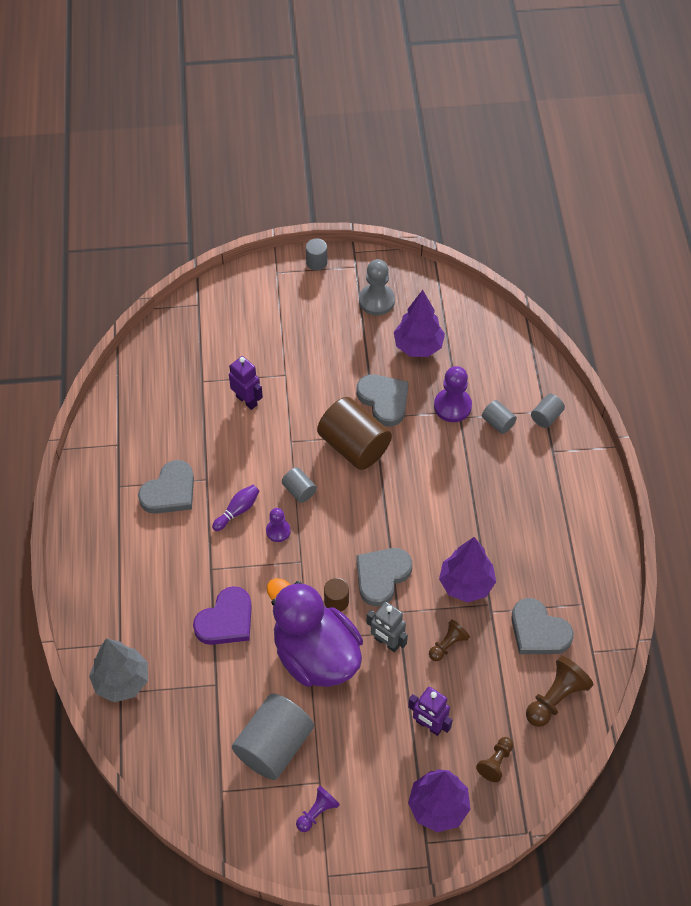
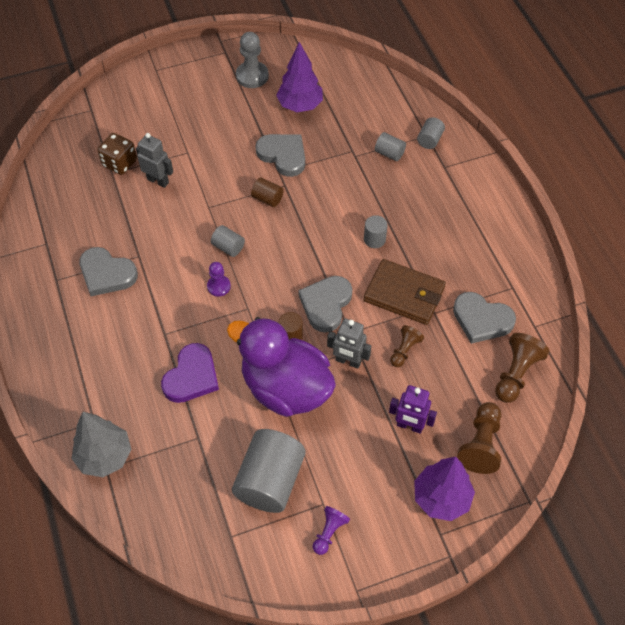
camera: 15 degrees left, 0 degrees up
grey heart [138,460,194,514] -> grey heart turned 90 degrees clockwise [79,247,138,296]
purple bowling pin [212,485,260,531] -> none
purple robot [229,356,263,410] -> grey robot [136,133,173,188]
grey cylinder [306,238,327,271] -> grey cylinder moved to [364,215,388,248]
brown cylinder [317,397,392,470] -> brown cylinder [251,178,284,207], size x0.47
purple pawn [434,366,472,422] -> none
purple tree [439,537,496,602] -> brown wallet [364,259,446,325]
brown pawn [476,737,513,782] -> brown pawn [457,402,501,474], size x1.62
none -> brown dice [97,133,137,175]

